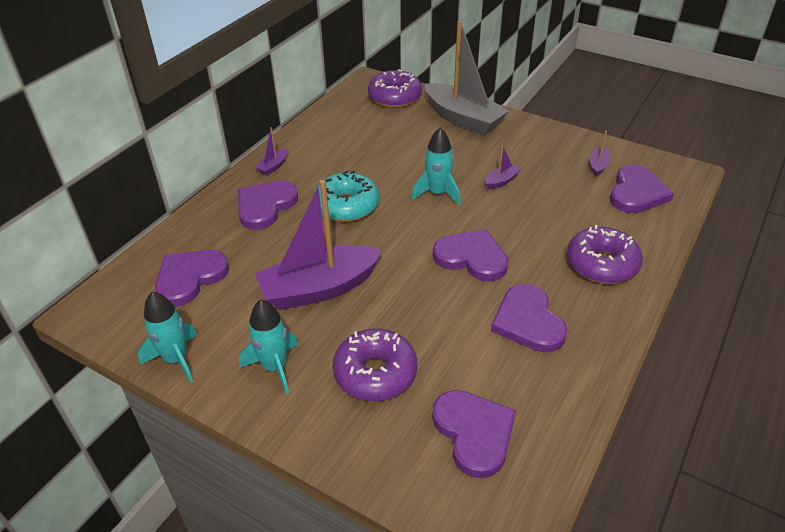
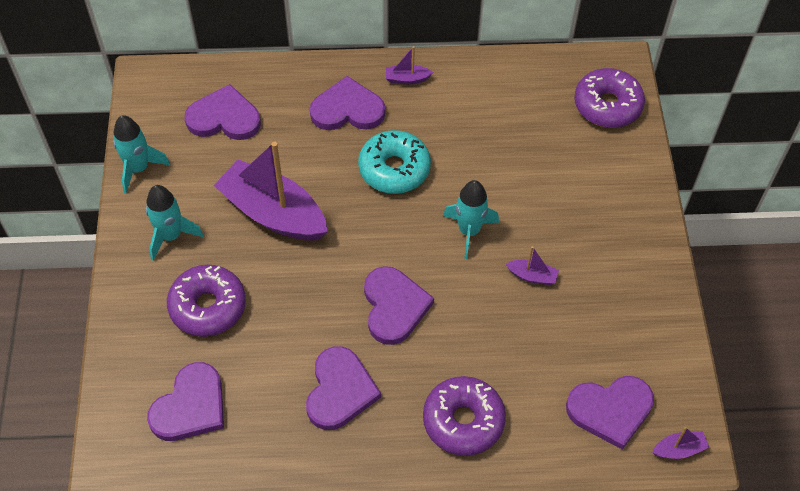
camera: 55 degrees right, 15 degrees up
grey boat [425,21,509,136] -> none
purple heart [491,284,567,353] -> purple heart turned 150 degrees clockwise [306,346,381,430]
purple boat [590,131,610,176] -> purple boat moved to [652,427,709,459]

